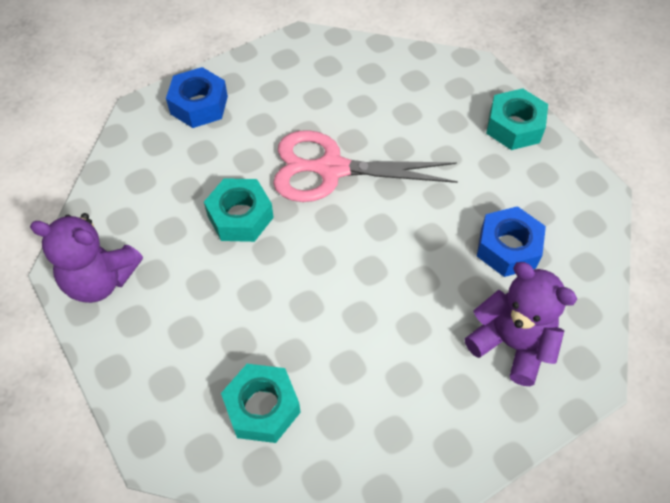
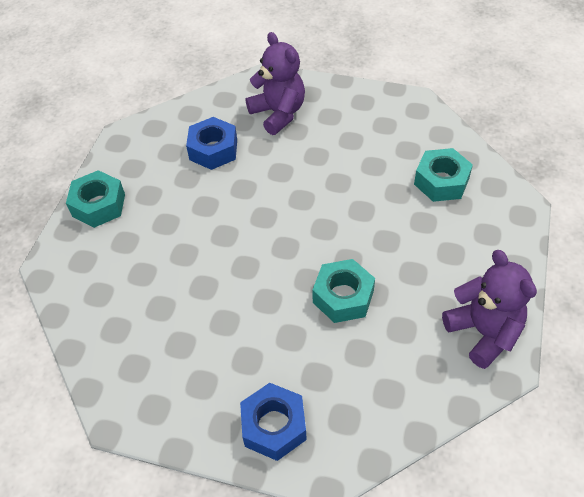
camera: 130 degrees left, 5 degrees down
pink scissors [273,130,458,202] -> none
purple teddy bear [465,262,577,386] -> purple teddy bear turned 150 degrees clockwise [246,32,305,135]

